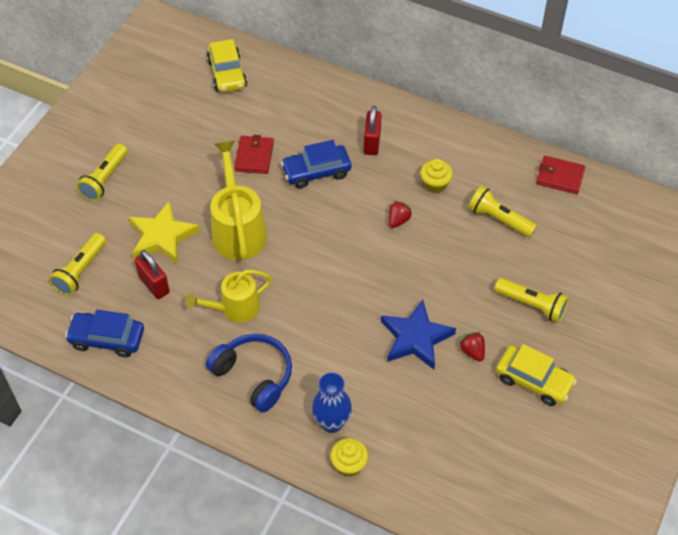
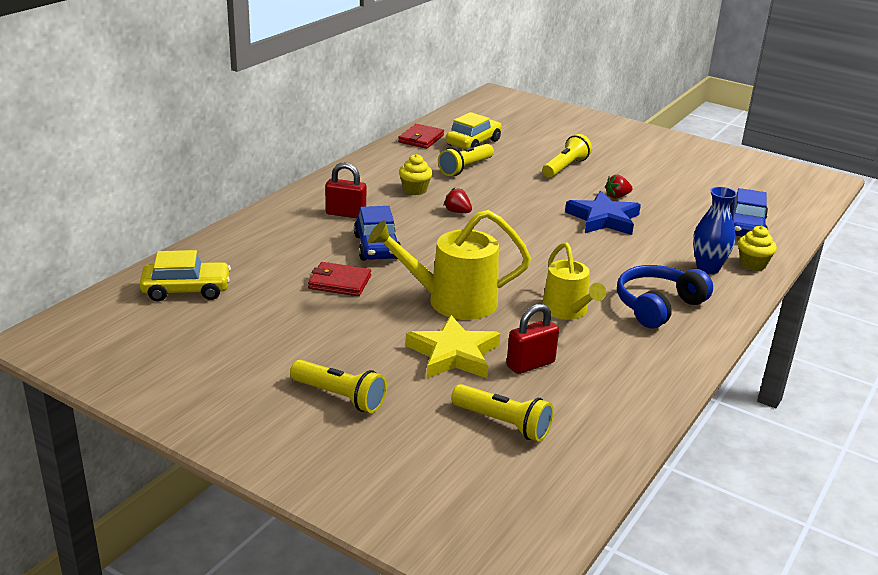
camera: 85 degrees left, 25 degrees down
blue car [65,310,144,357] -> blue car moved to [730,188,768,237]
yellow car [496,344,577,406] -> yellow car moved to [446,112,502,149]

